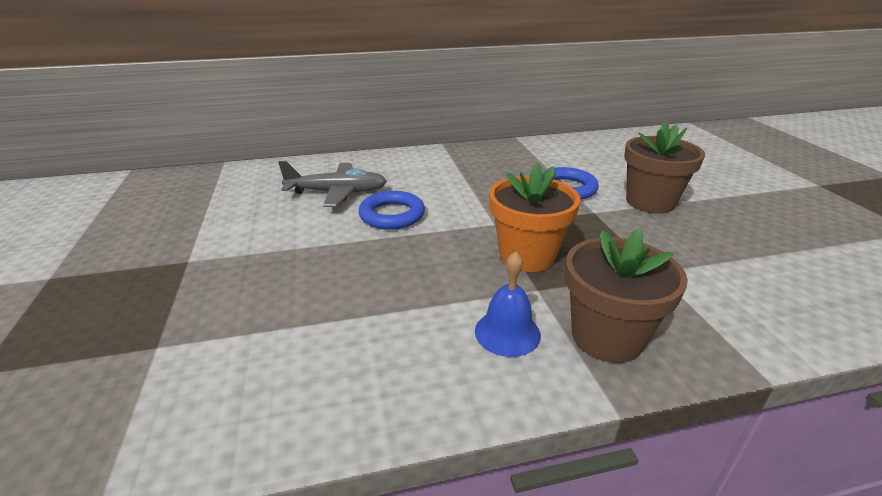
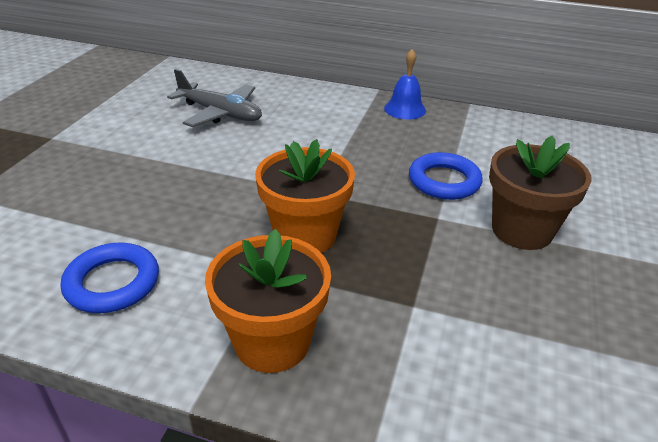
camera: 30 degrees right, 5 degrees up
blue ring [358,191,425,230] -> blue ring moved to [61,243,159,313]
blue bell [475,251,541,357] -> blue bell moved to [384,49,426,119]
brown flower pot [565,228,688,363] -> orange flower pot [205,229,331,373]

